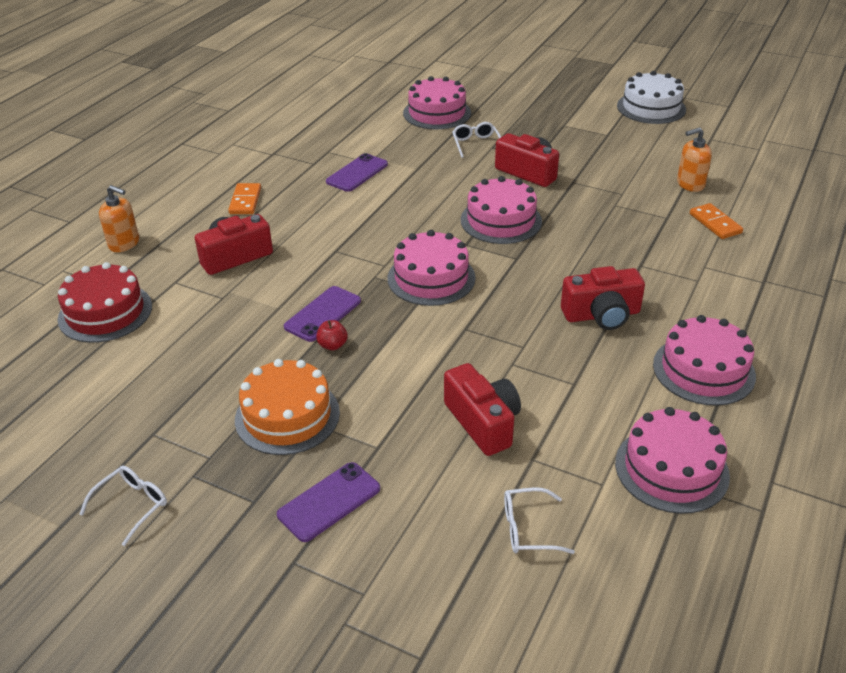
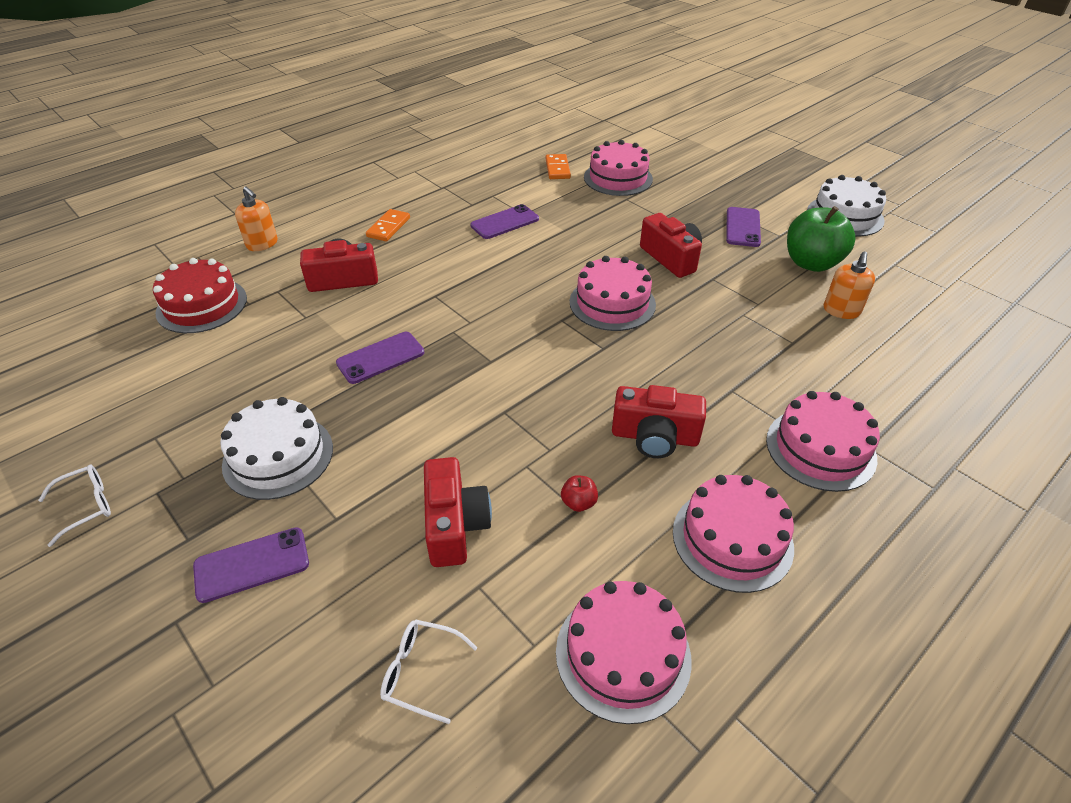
camera: 20 degrees right, 5 degrees up
orange cake [235,359,340,455] -> white cake [220,397,333,500]
red apple [316,320,348,350] -> red apple moved to [561,475,598,512]
pink cake [387,230,476,306] -> pink cake moved to [766,391,880,492]
white glasses [452,122,501,158] -> none
orange soap dispenser [677,127,712,192] -> orange soap dispenser turned 75 degrees counterclockwise [824,251,875,319]
orange domino [690,203,743,239] -> orange domino moved to [546,154,571,179]
none -> purple phone [726,207,761,247]
none -> green apple [787,206,856,272]

